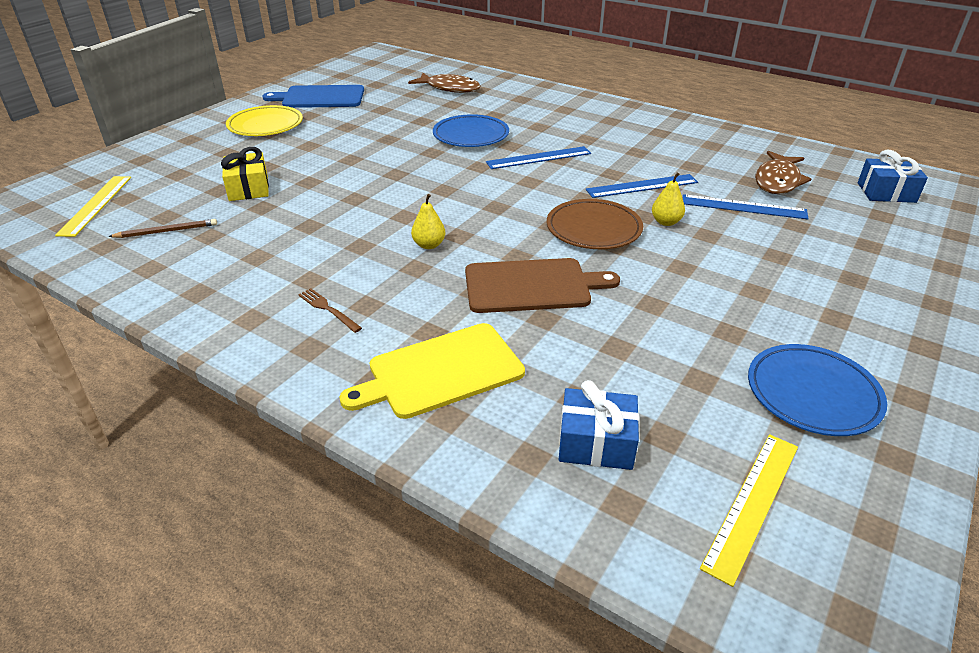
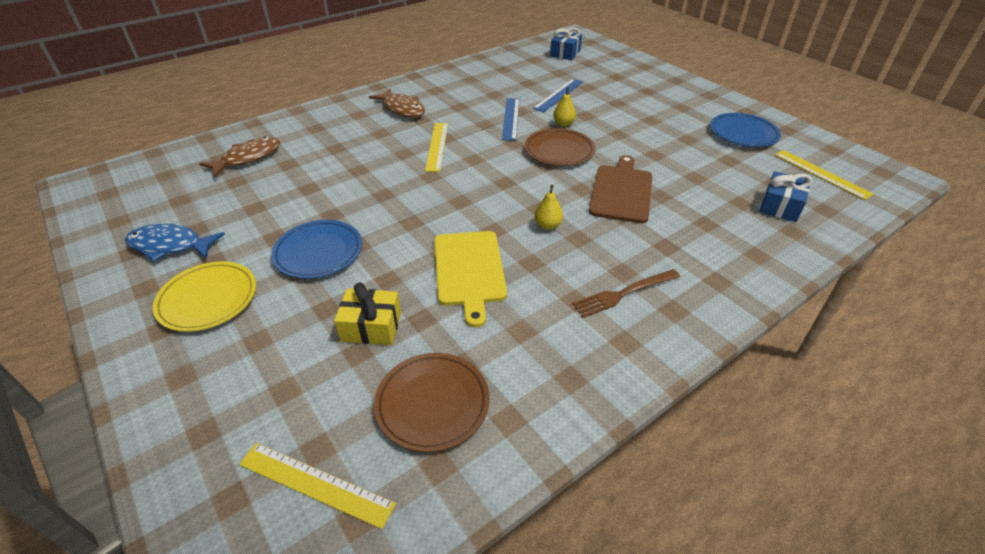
camera: 70 degrees left, 5 degrees up
brown pencil [108,219,217,238] -> brown plate [374,353,489,452]
blue cutting board [263,85,364,108] -> blue fish [125,224,225,262]
brown fork [298,288,362,333] -> brown fork [572,269,680,318], size x1.55
yellow cutting board [340,323,525,419] -> yellow cutting board moved to [434,231,507,328]
blue plate [433,114,509,147] -> blue plate moved to [271,220,362,279]
blue ruler [486,146,591,169] -> yellow ruler [425,123,448,172]
brown fish [755,151,811,194] -> brown fish moved to [369,88,425,117]

